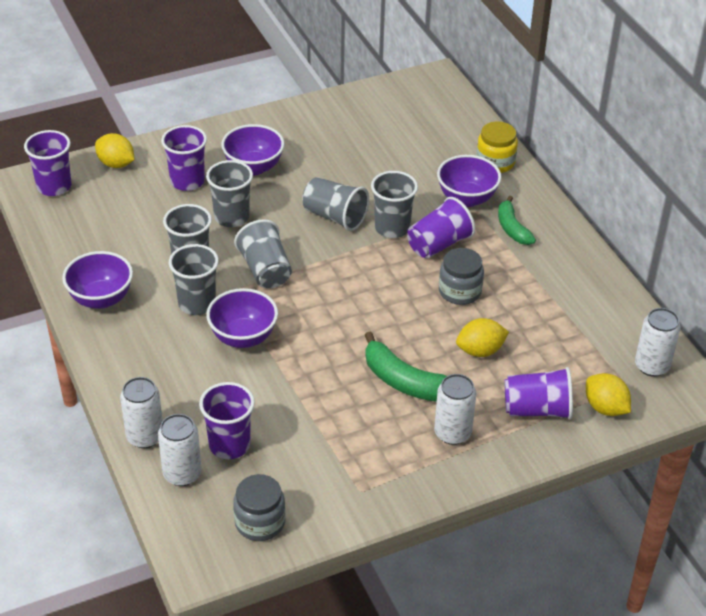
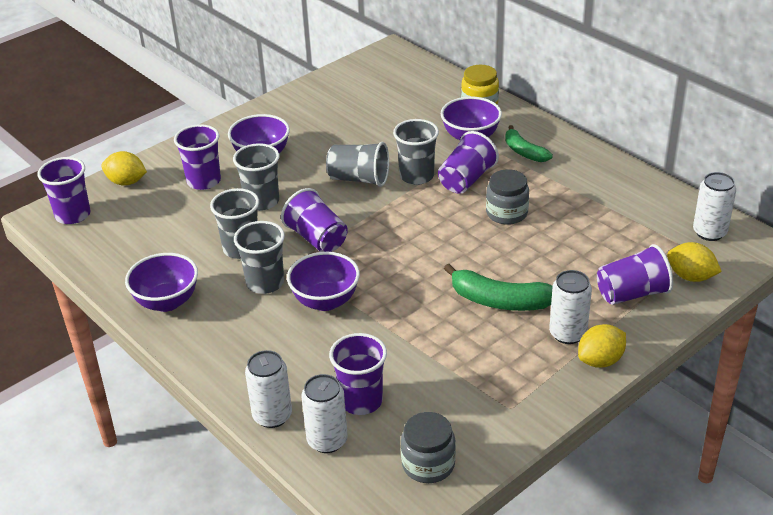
camera: 15 degrees left, 5 degrees down
grey cup [234,219,292,288] -> purple cup [281,188,348,252]
yellow lemon [456,318,509,357] -> yellow lemon moved to [578,324,626,368]

